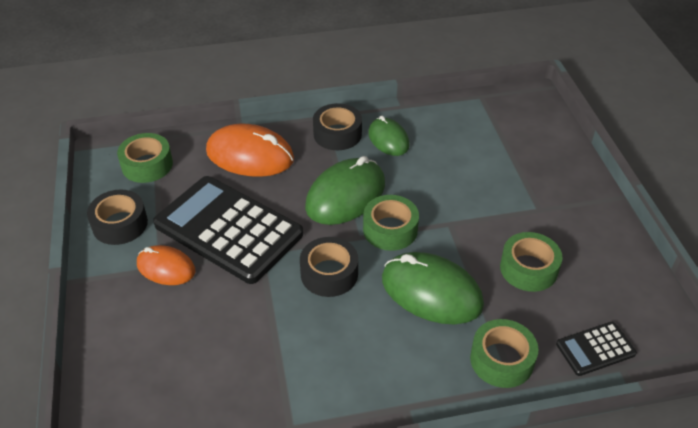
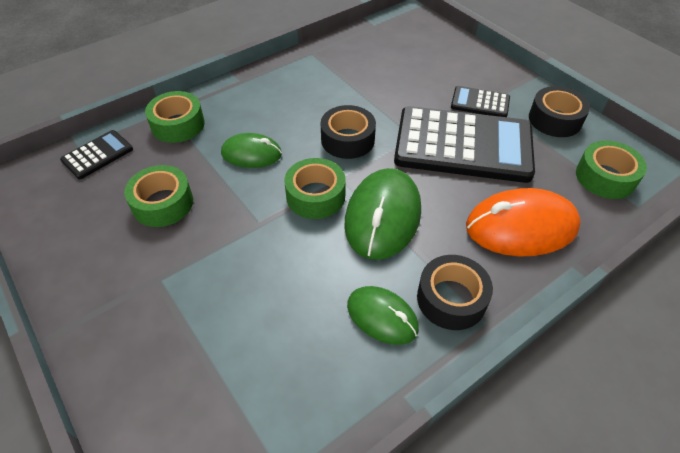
camera: 155 degrees right, 5 degrees up
orange mouse [137,245,195,285] -> black calculator [451,86,510,117]
green mouse [382,252,484,324] -> green mouse [221,133,282,168], size x0.61

